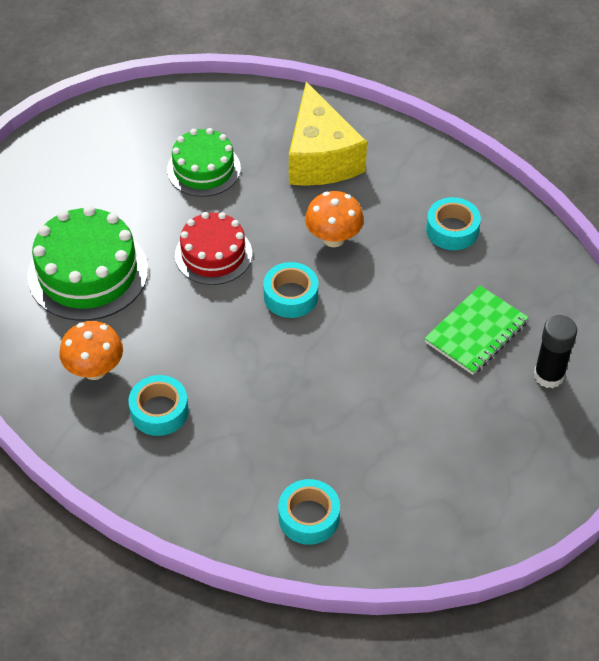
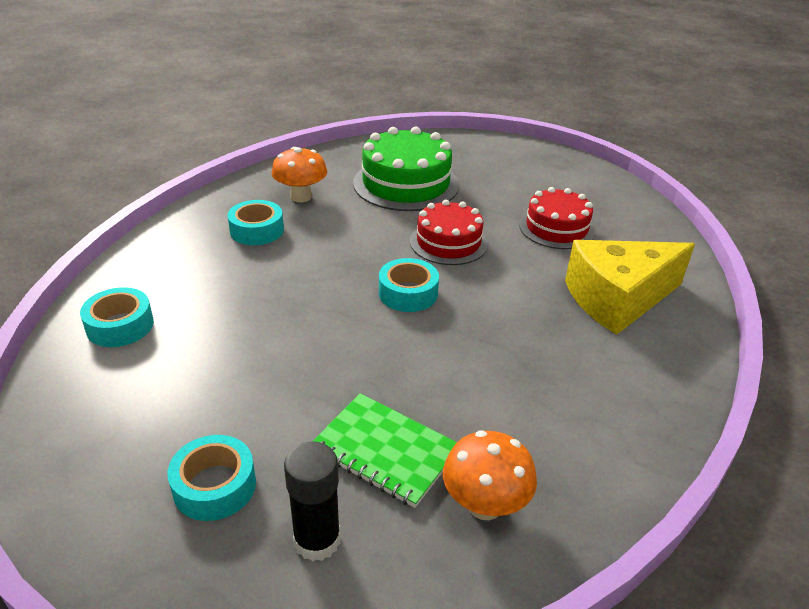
camera: 80 degrees right, 15 degrees down
green cake [167,128,241,197] -> red cake [519,187,595,249]
orange mushroom [305,191,364,247] -> orange mushroom moved to [443,431,537,520]
turquoise tape [426,197,481,250] -> turquoise tape moved to [167,435,256,521]

